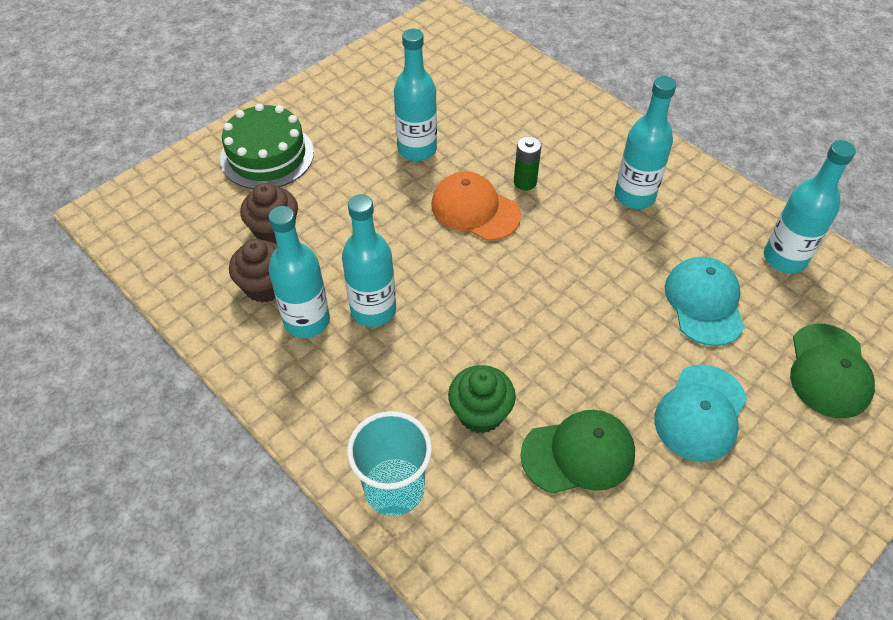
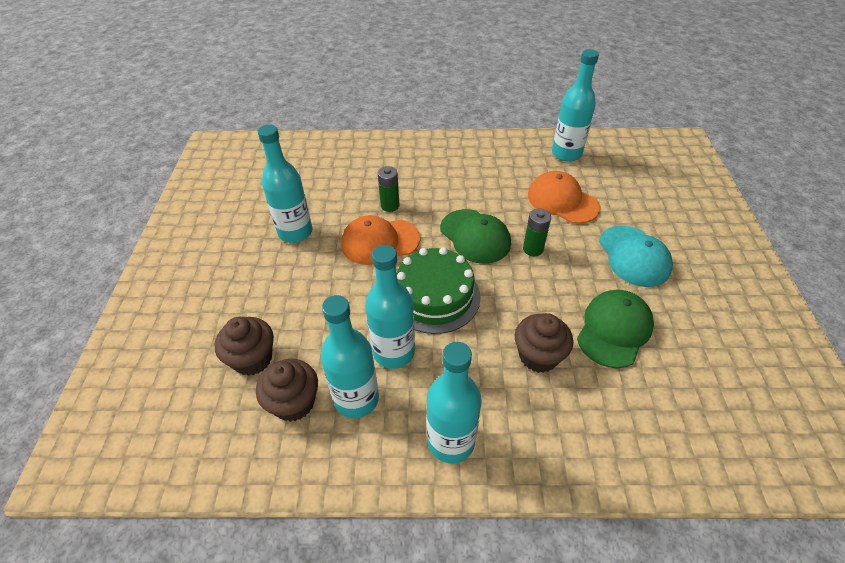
camera: 45 degrees left, 5 degrees down
green cake [220,103,314,189] -> green cake moved to [397,247,480,334]
turquoise cup [347,411,432,516] -> none
green cupcake [448,365,516,433] -> brown cupcake [515,313,573,373]
turquoise bottle [615,76,676,209] -> turquoise bottle moved to [426,342,482,463]
turquoise cap [665,257,745,346] -> orange cap [528,171,601,224]
green cap [790,324,875,418] -> green cap moved to [440,209,511,264]
none -> green battery [523,209,551,256]

